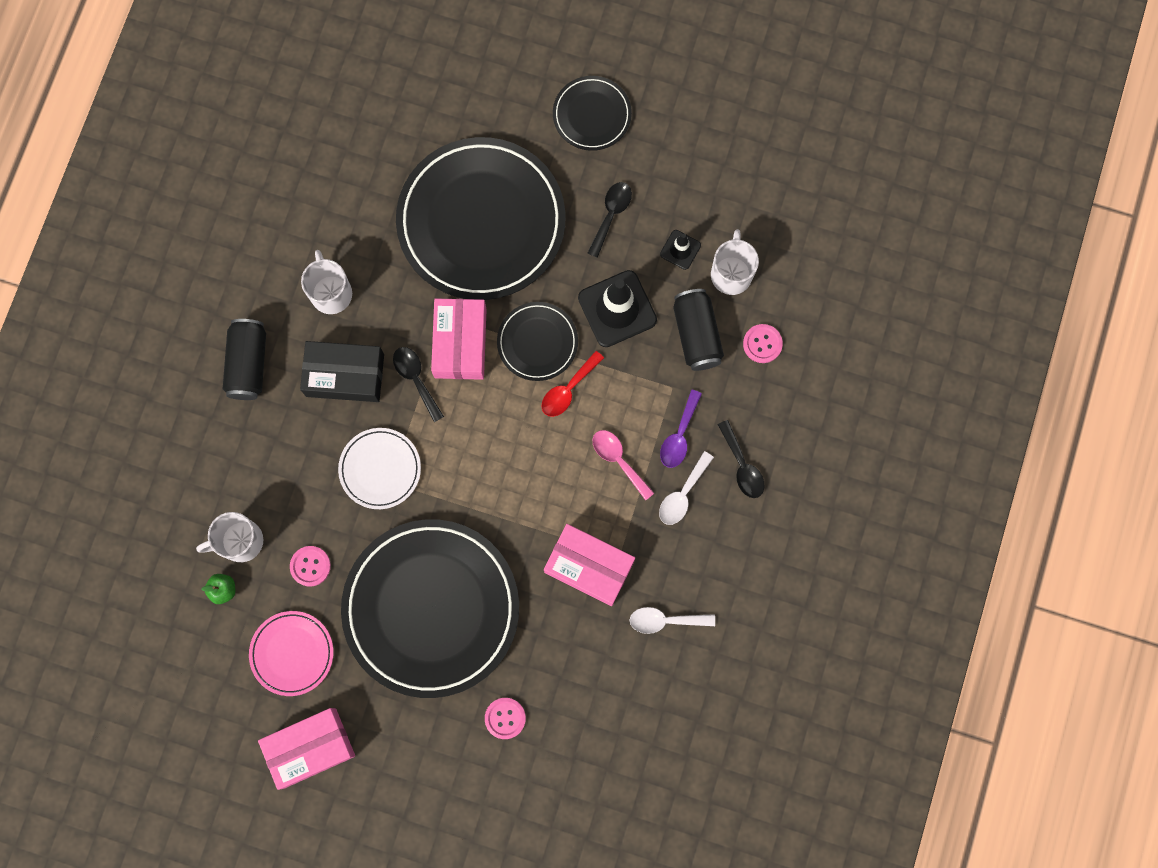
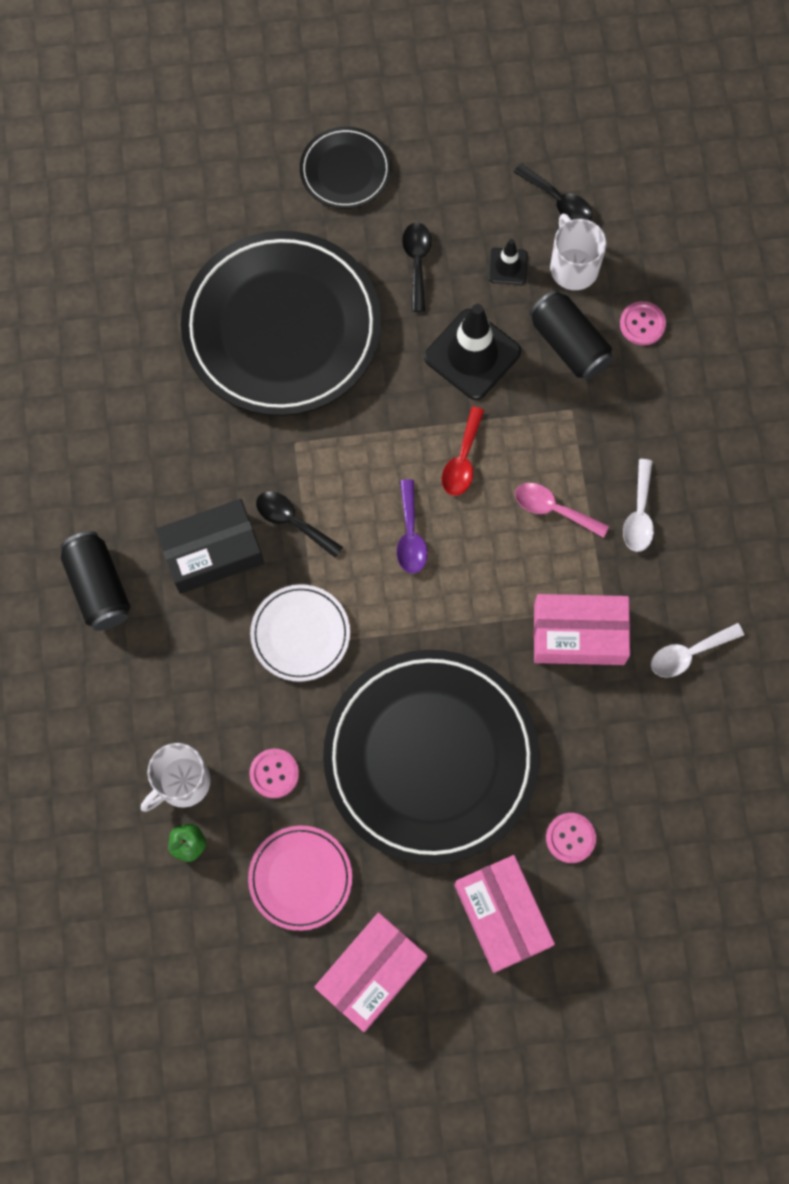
camera: 25 degrees left, 5 degrees down
white mug [301,250,352,314] -> none
pink box [431,298,487,380] -> pink box moved to [455,855,555,973]
black plate [497,302,578,381] -> none
purple spoon [660,390,702,468] -> purple spoon moved to [397,479,428,574]
black spoon [718,420,765,498] -> black spoon moved to [514,163,592,220]

